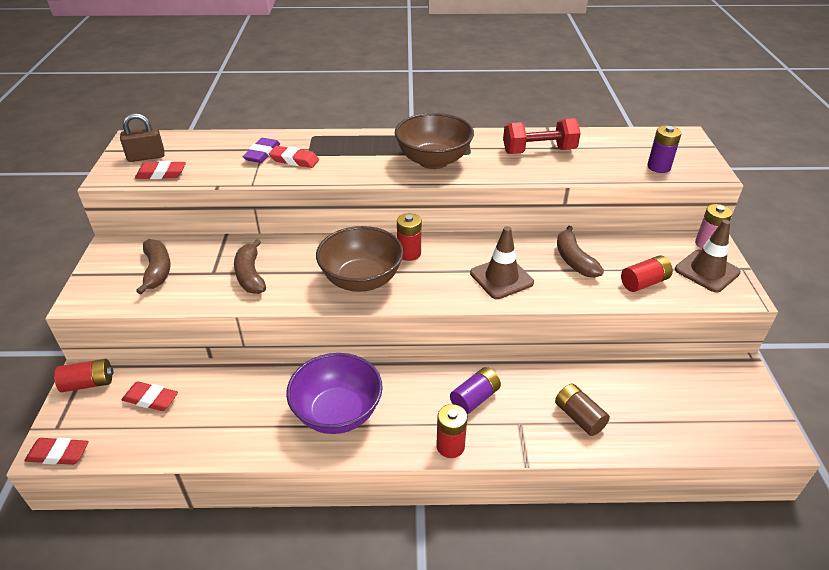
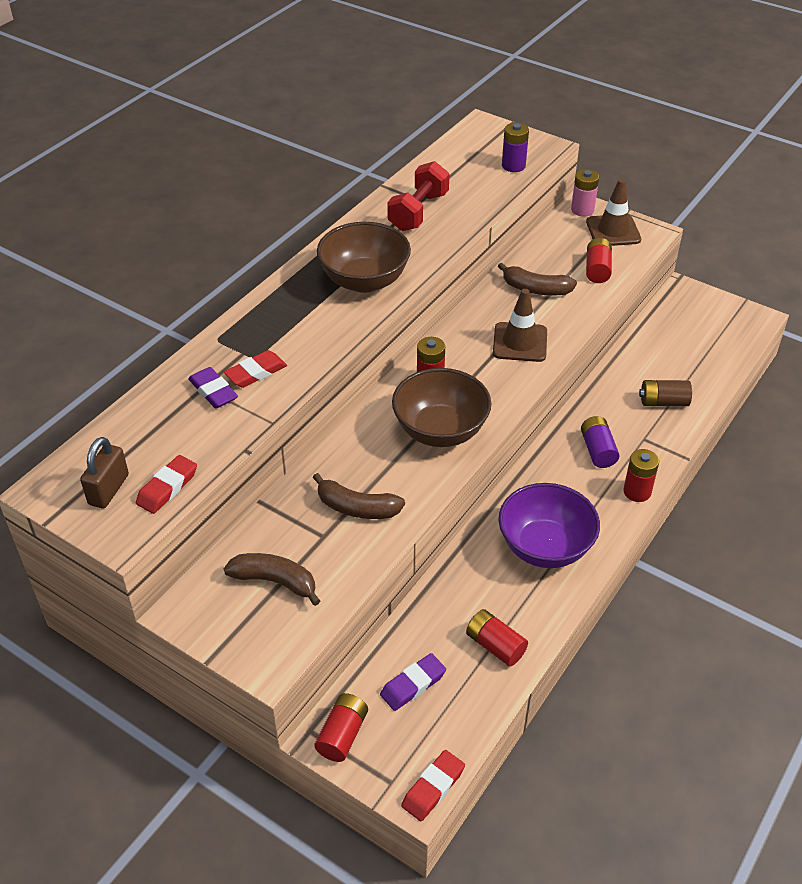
camera: 55 degrees left, 5 degrees up
red eraser [122,381,178,411] -> purple eraser [380,653,446,711]
none -> red battery [466,609,528,666]

